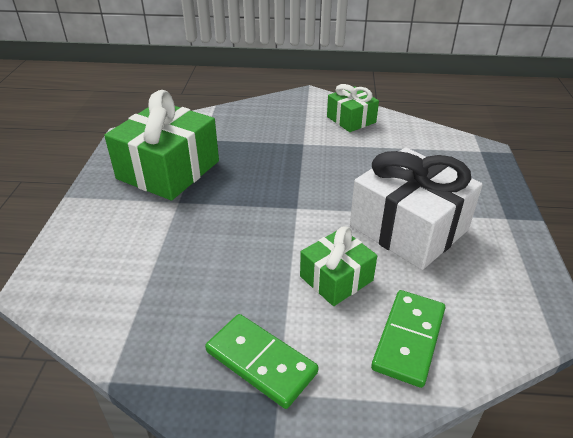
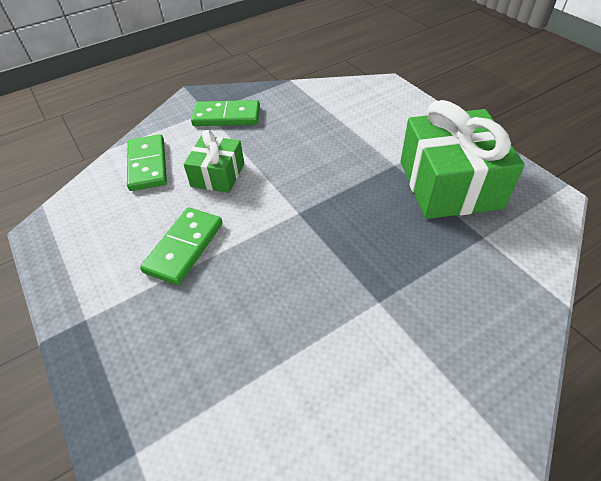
camera: 145 degrees right, 10 degrees up
green gift [327,84,379,132] -> none
white gift [350,147,483,270] -> green domino [140,207,223,285]

